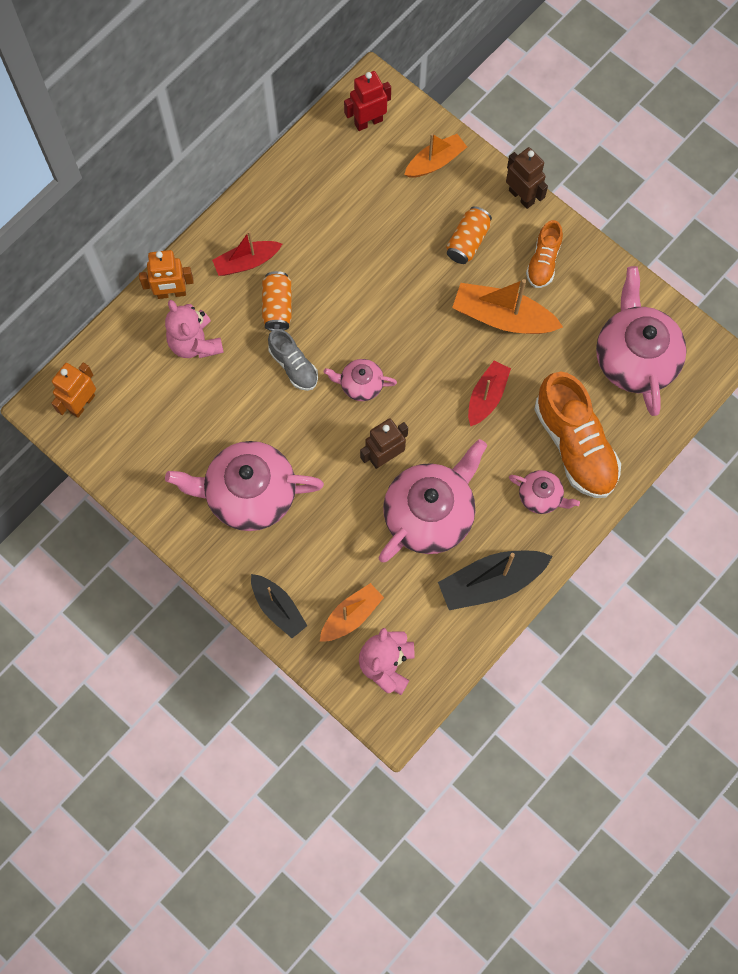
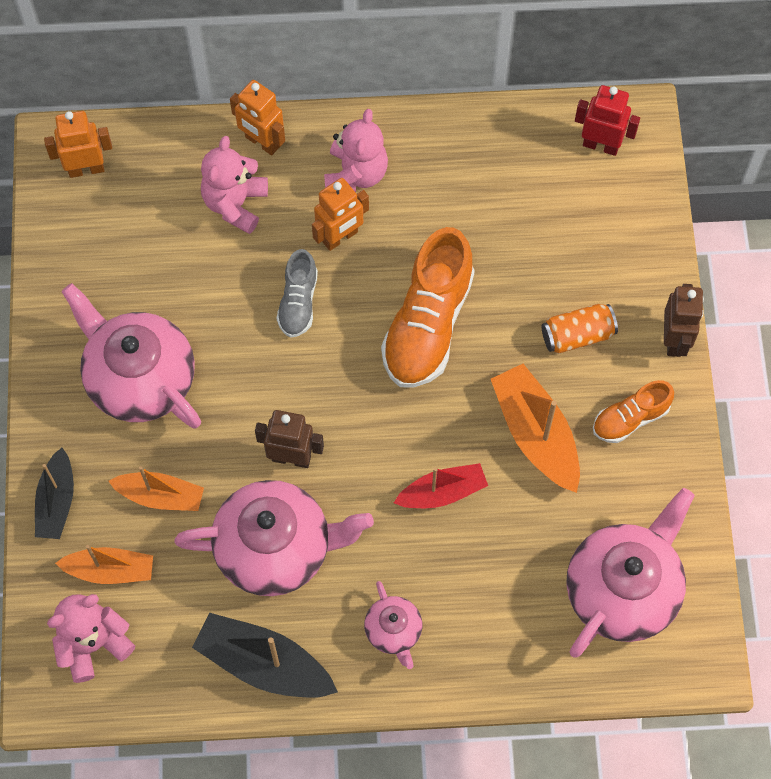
camera: 45 degrees right, 5 degrees down
red boat [212,231,282,276] -> pink teddy bear [324,109,388,192]
orange can [262,271,292,331] -> orange robot [312,178,369,251]
pink teapot [324,359,397,401] -> none
orange boat [404,133,467,178] -> orange boat moved to [108,466,204,511]
orange shoe [534,372,621,498] -> orange shoe moved to [381,227,475,388]

